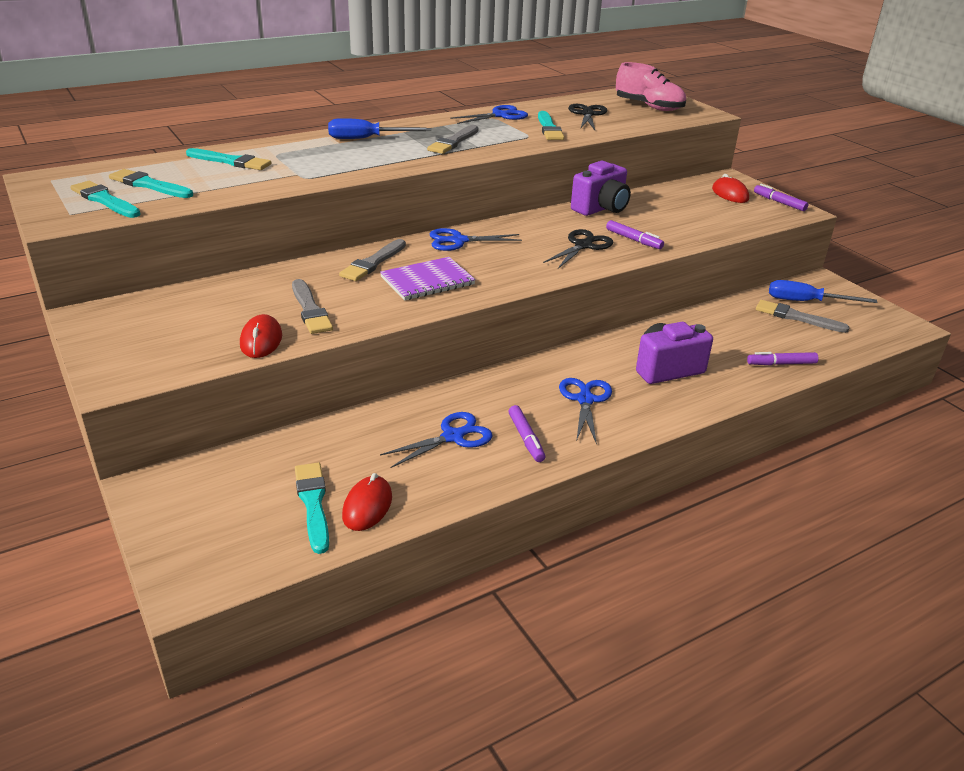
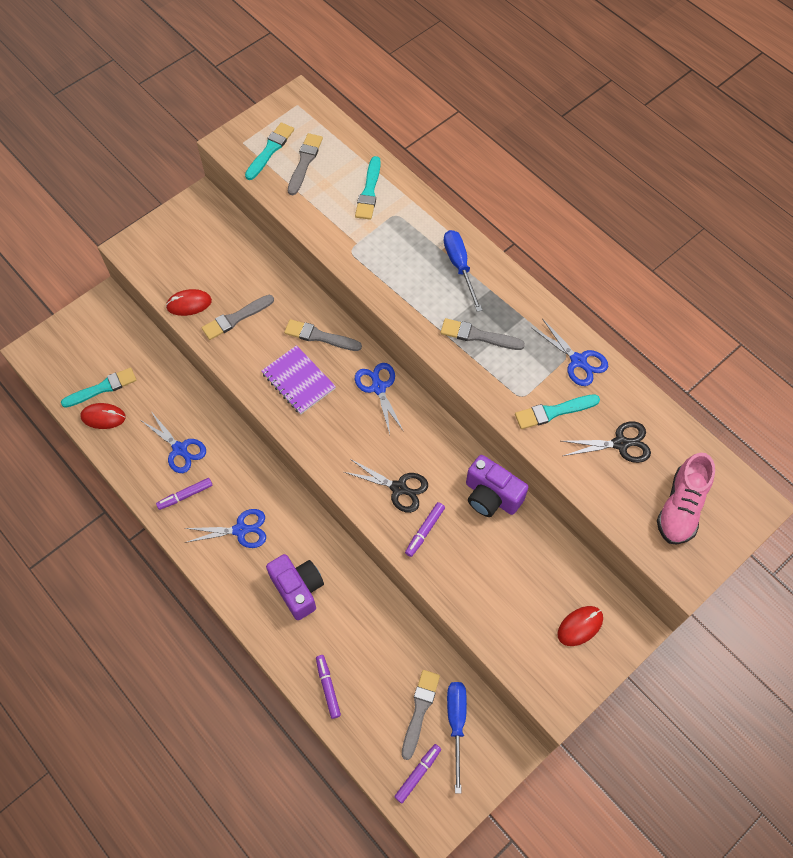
camera: 80 degrees right, 30 degrees up
turquoise brush [109,169,193,198] -> grey brush [288,133,323,195]
purple marker [754,184,809,211] -> purple marker moved to [394,744,441,803]

